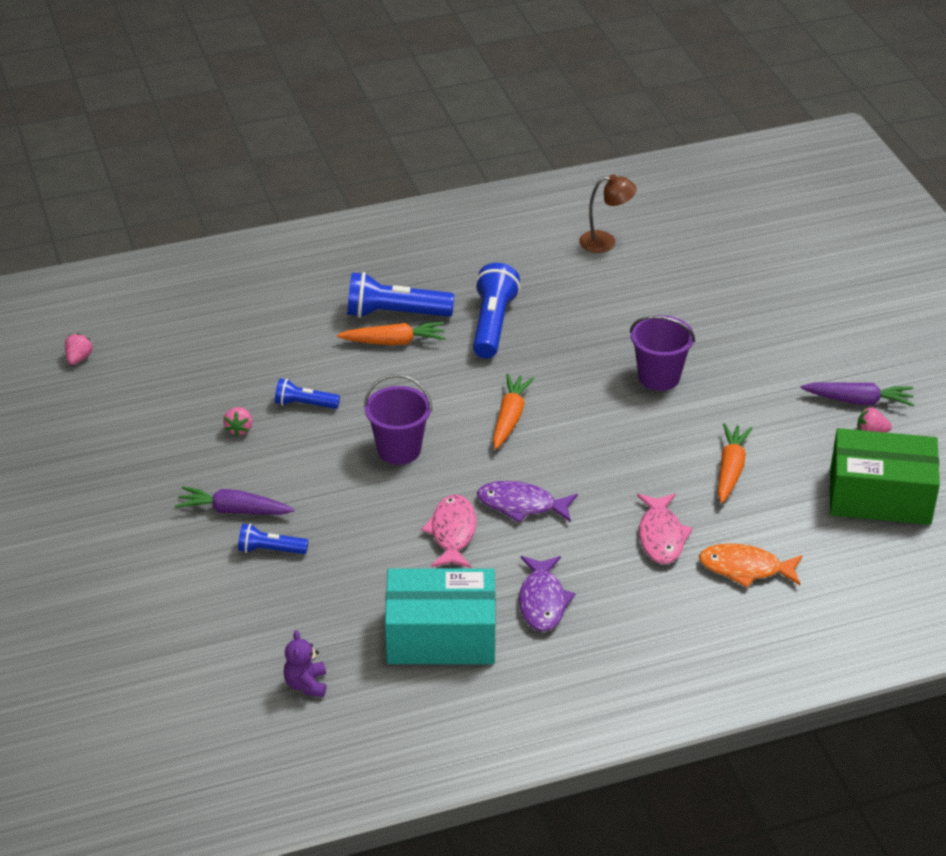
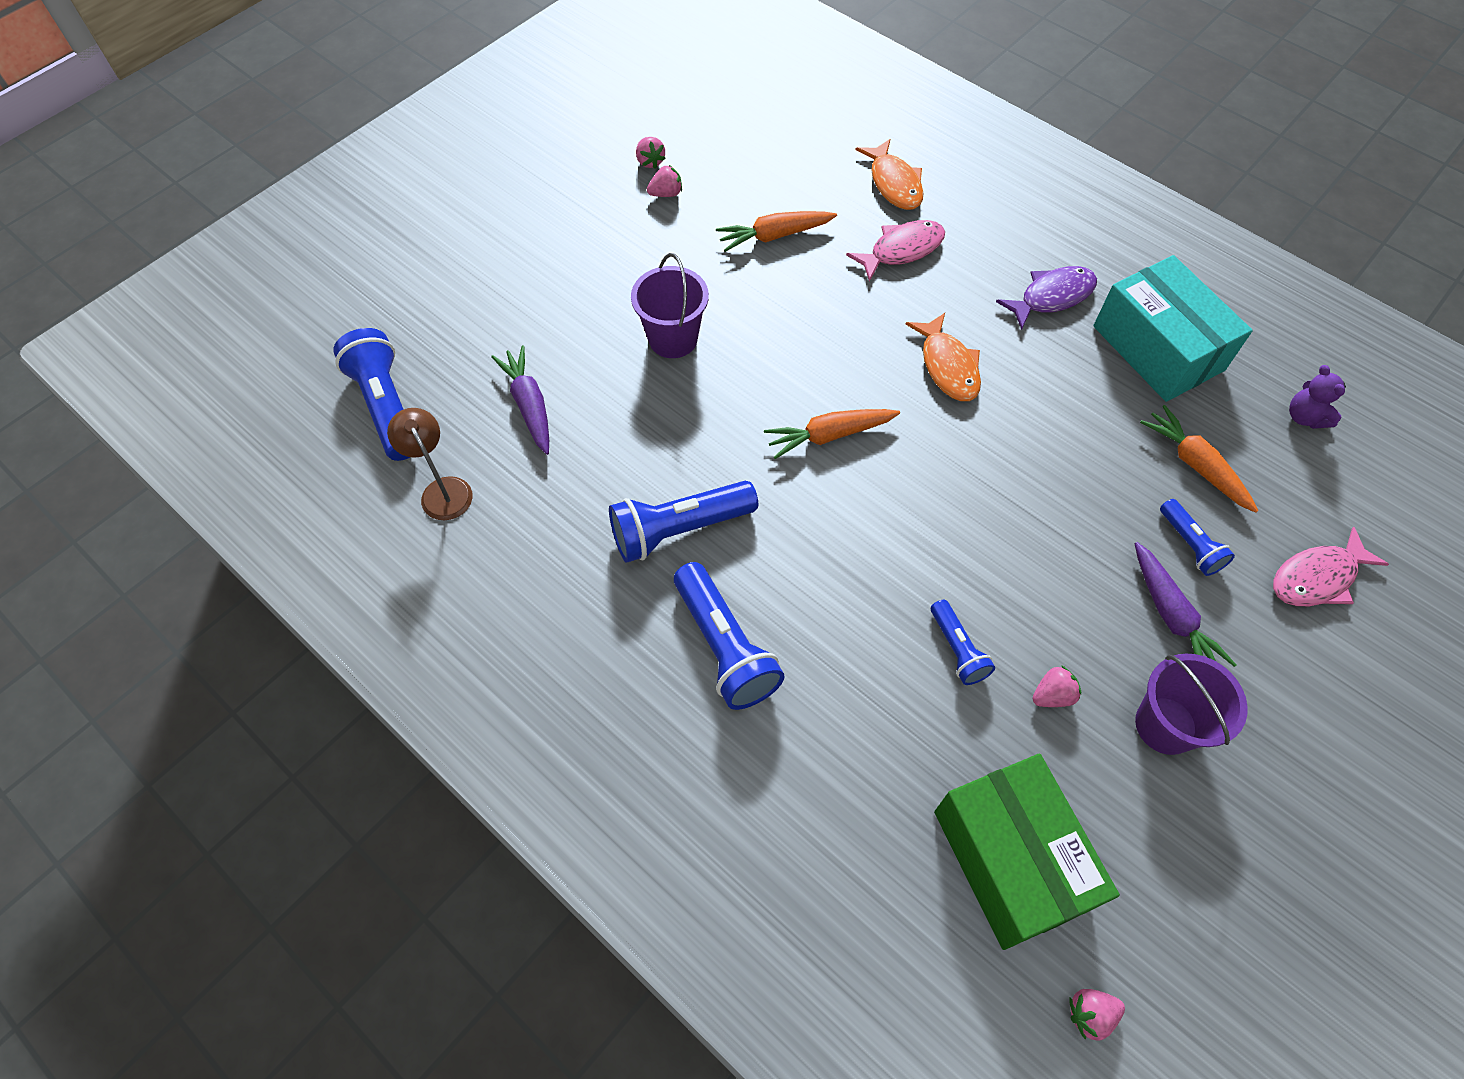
camera: 120 degrees left, 20 degrees up
purple teddy bear [284,630,326,697] -> purple teddy bear turned 105 degrees clockwise [1289,365,1346,429]
orange carrot [337,322,446,345] -> orange carrot moved to [1140,405,1258,513]
purple bucket [364,374,432,465] -> purple bucket moved to [1135,654,1248,755]
pink fish [421,494,476,568] -> pink fish moved to [1273,527,1389,606]
purple fish [477,481,578,522] -> orange fish [906,313,981,401]
purple carrot [801,382,914,406] -> purple carrot moved to [491,346,549,455]
green box [830,428,940,525] -> green box moved to [934,754,1120,950]
none -> blue flashlight [333,328,410,461]
none -> pink strawberry [647,165,682,197]

